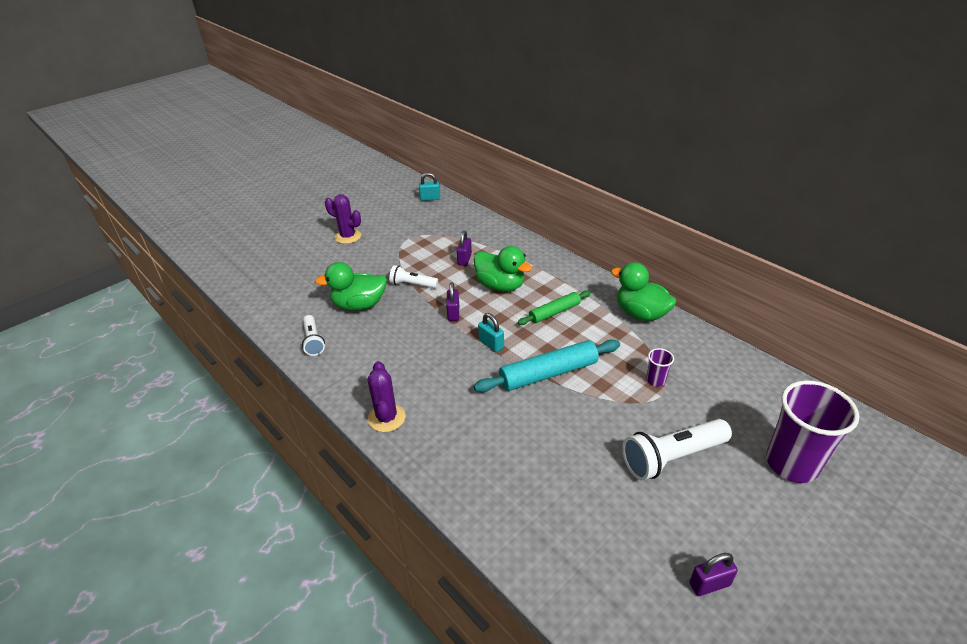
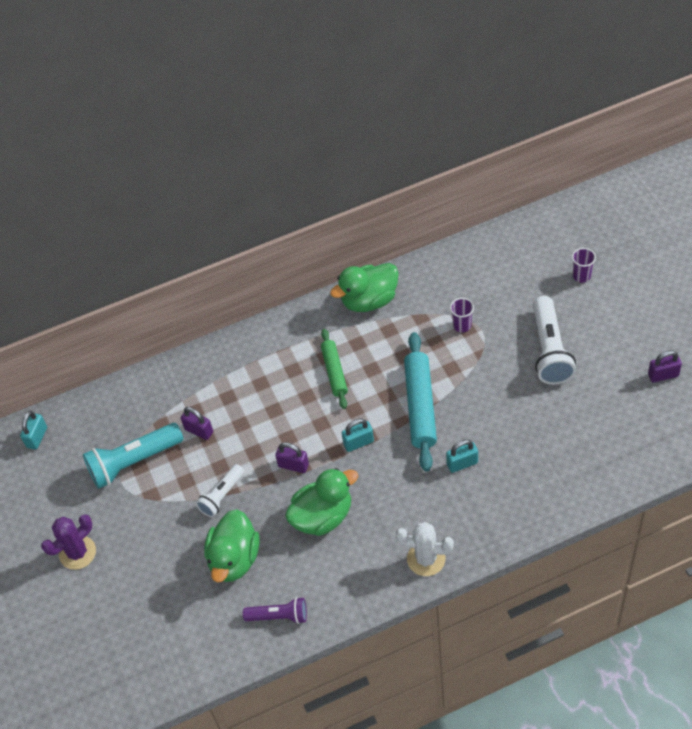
camera: 65 degrees left, 15 degrees up
white flashlight [302,315,325,356] -> purple flashlight [243,597,307,624]
purple cactus [368,361,406,432] -> white cactus [395,522,454,576]
green duck [474,246,532,292] -> green duck moved to [285,468,358,536]
purple padlock [689,553,738,596] -> purple padlock turned 75 degrees clockwise [648,350,682,383]
purple cup [766,380,859,483] -> purple cup [572,248,596,283], size x0.43
none -> turquoise flashlight [83,423,184,489]
none -> turquoise padlock [446,440,478,473]

